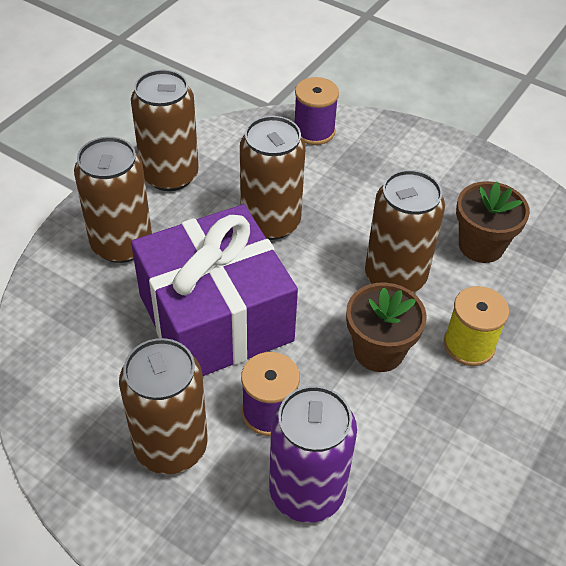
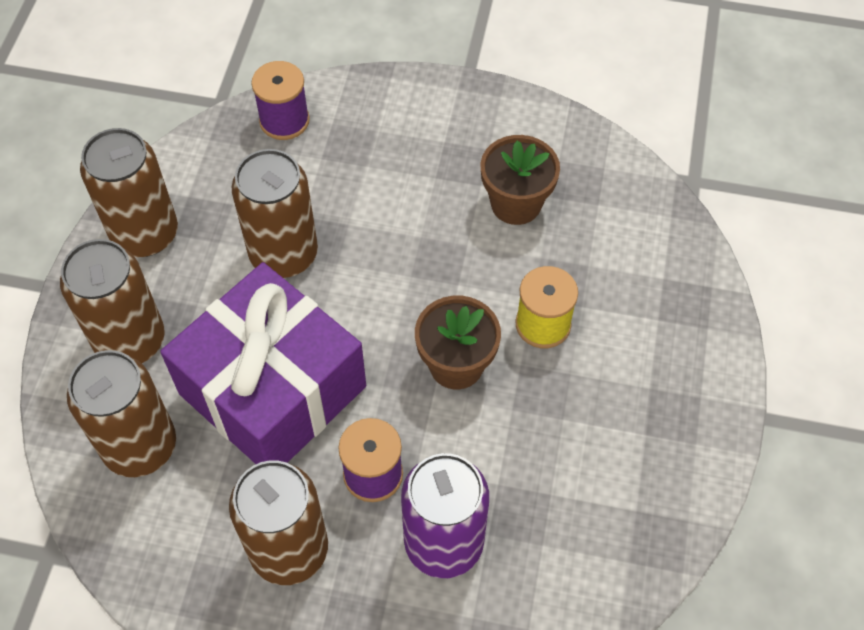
camera: 20 degrees left, 10 degrees up
brown can [365,170,445,292] -> brown can moved to [67,350,176,477]

